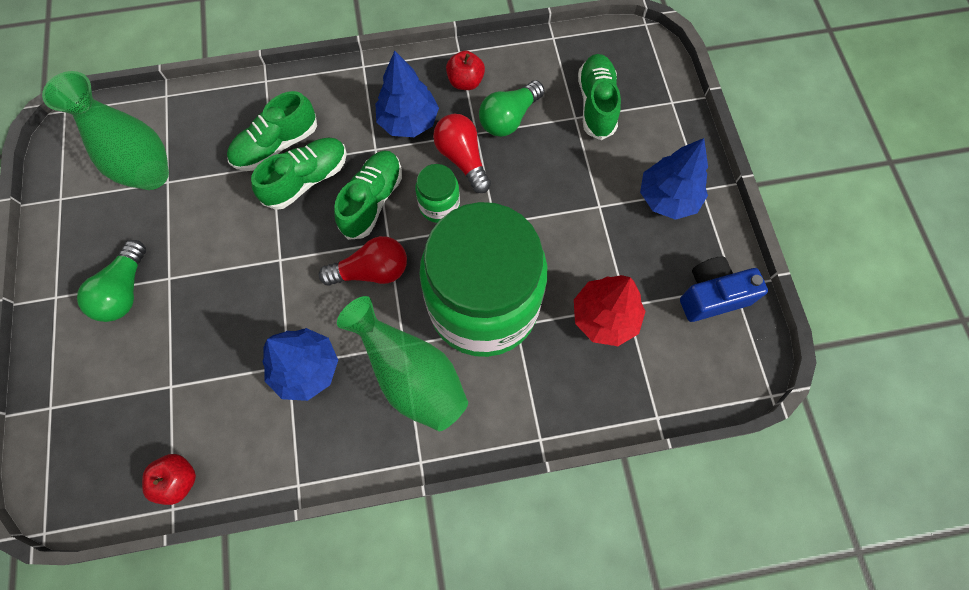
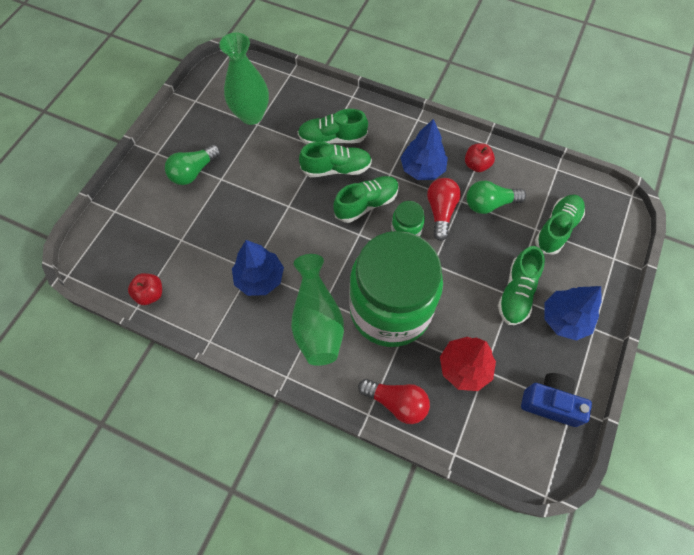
camera: 35 degrees right, 5 degrees down
red light bulb [319,236,407,286] -> red light bulb moved to [358,379,430,424]
none -> green shoe [498,246,545,325]

